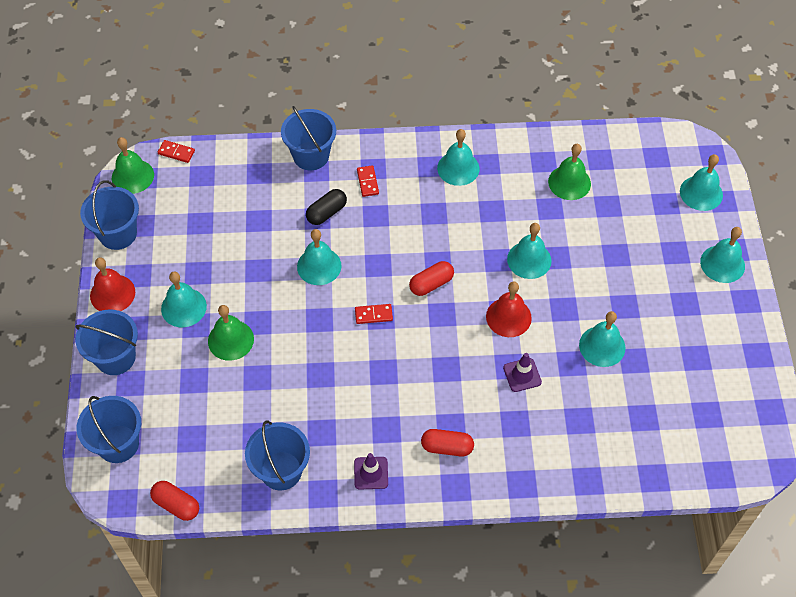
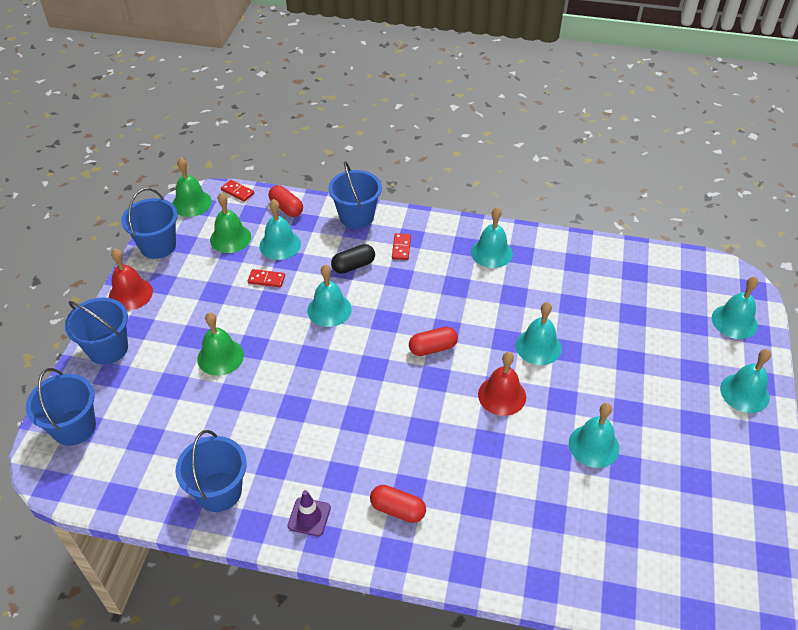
camera: 15 degrees right, 10 degrees down
red capsule [150,481,199,521] -> red capsule moved to [268,185,303,217]
turquoise bell [161,272,207,327] -> turquoise bell moved to [259,199,301,260]
red domino [355,304,393,324] -> red domino moved to [248,269,285,287]
purple traffic cone [503,353,542,392] -> none
green bell [548,144,591,200] -> green bell moved to [210,193,251,253]

